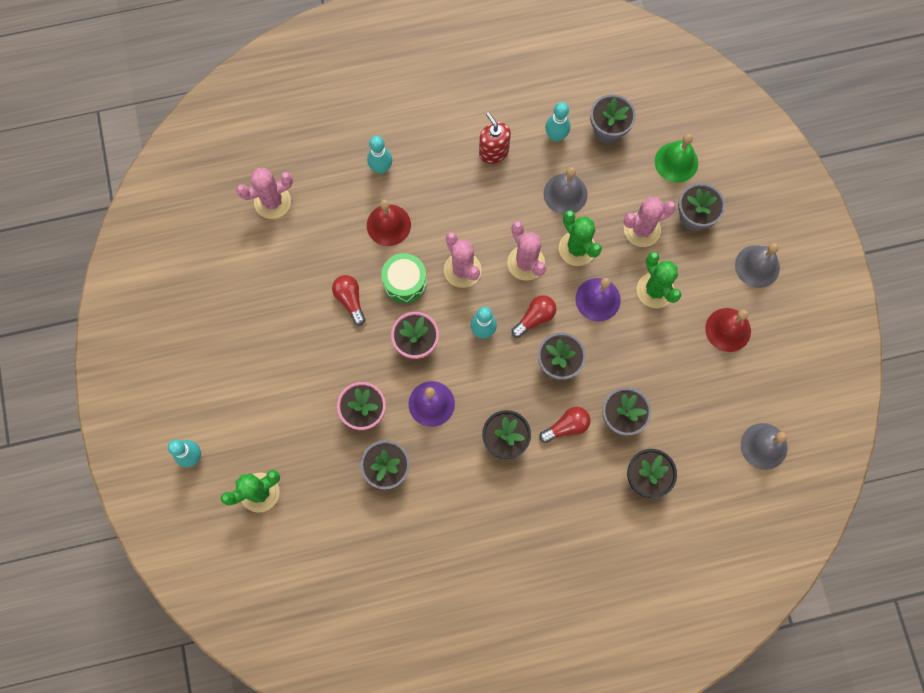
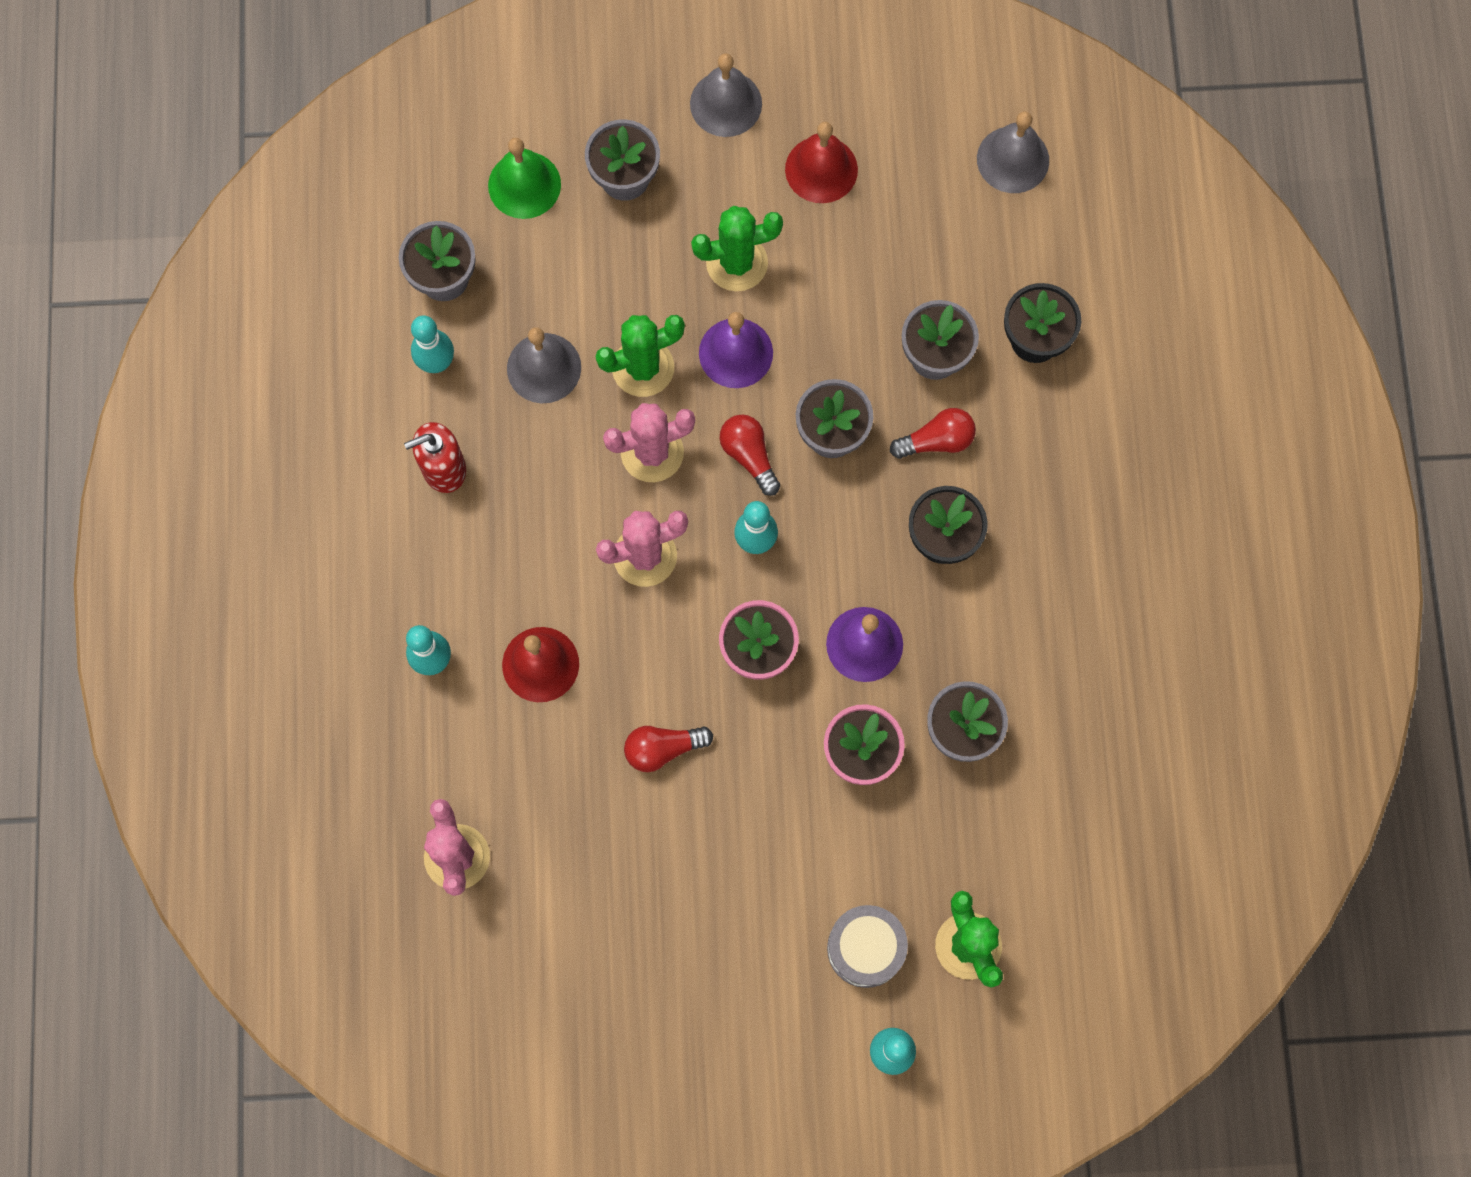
camera: 80 degrees left, 0 degrees up
green drum [381,253,427,303] -> none
red light bulb [539,407,591,443] -> red light bulb turned 90 degrees clockwise [890,408,976,459]
pink cactus [623,197,676,247] -> none
none -> grey drum [827,905,908,988]

